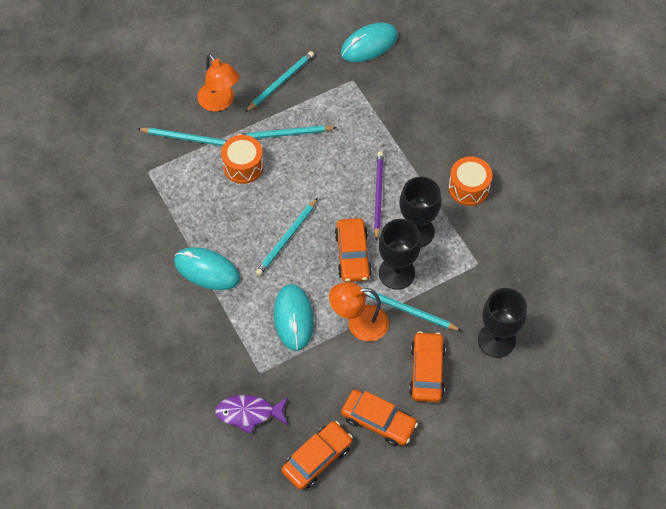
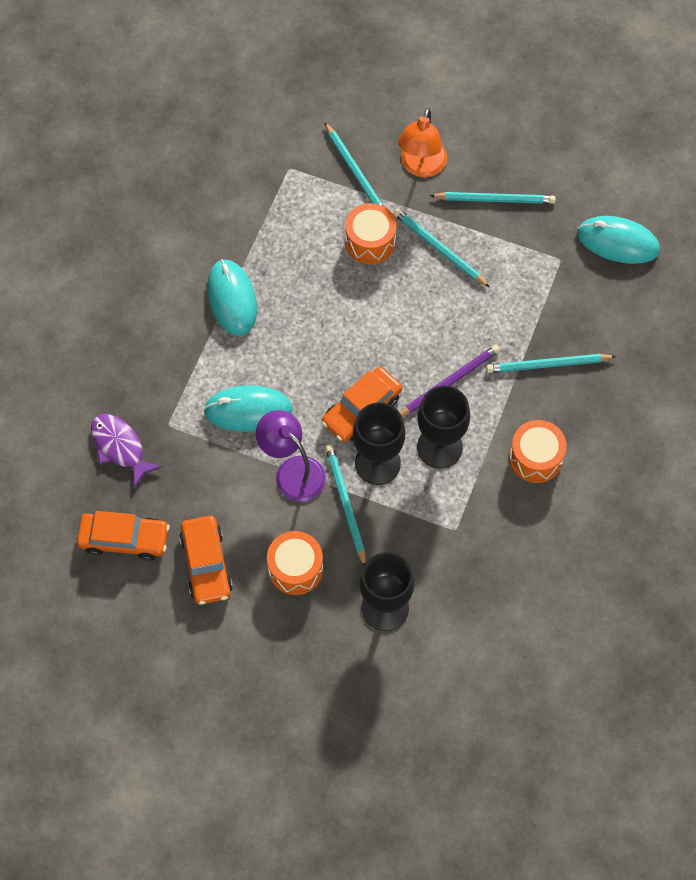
camera: 50 degrees right, 5 degrees up
turquoise pencil [255,198,318,276] -> turquoise pencil moved to [486,354,616,373]
turquoise mouse [274,284,314,351] -> turquoise mouse turned 45 degrees clockwise [203,385,293,432]
orange lamp [329,282,389,341] -> purple lamp [256,410,326,502]
orange car [409,331,446,402] -> orange drum [267,531,323,595]

